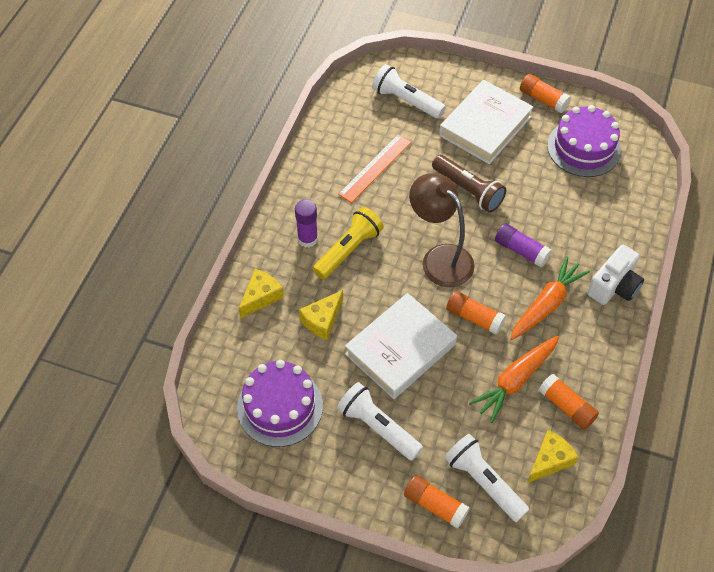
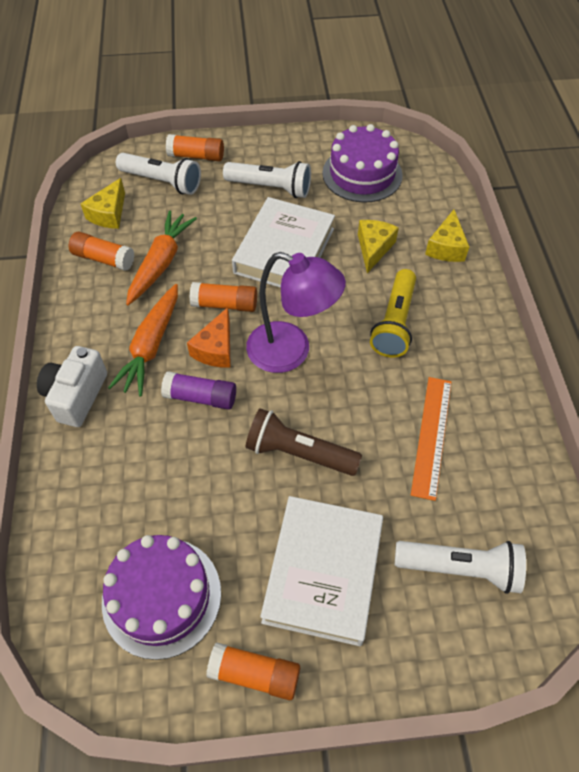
camera: 155 degrees right, 0 degrees up
purple glue stick [295,200,318,248] -> none
brown lamp [409,173,475,287] -> purple lamp [246,252,346,373]
none -> orange cheese [187,307,231,368]

